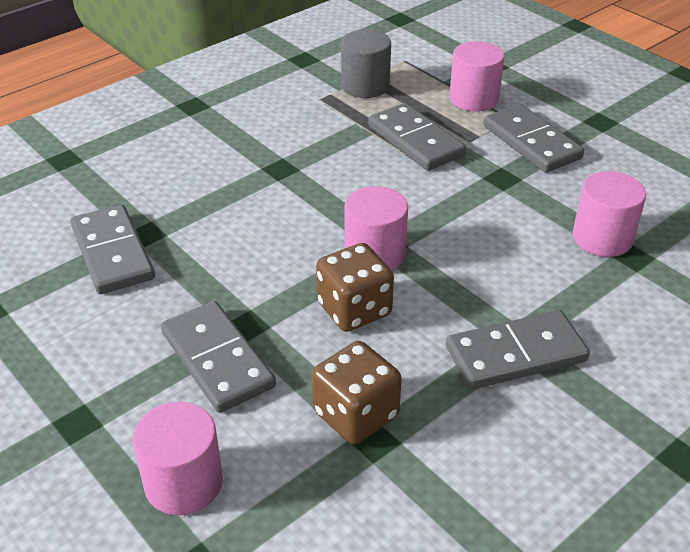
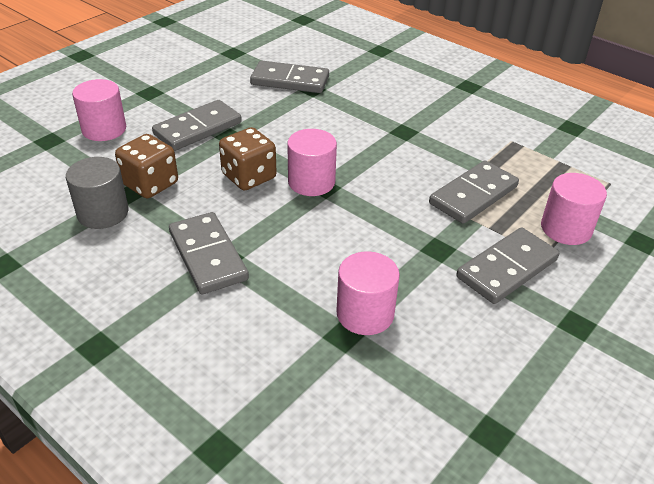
camera: 80 degrees right, 0 degrees up
grey domino [70,204,155,294] -> grey domino turned 45 degrees clockwise [250,60,329,93]
grey cylinder [341,29,391,98] -> grey cylinder moved to [66,157,129,229]

